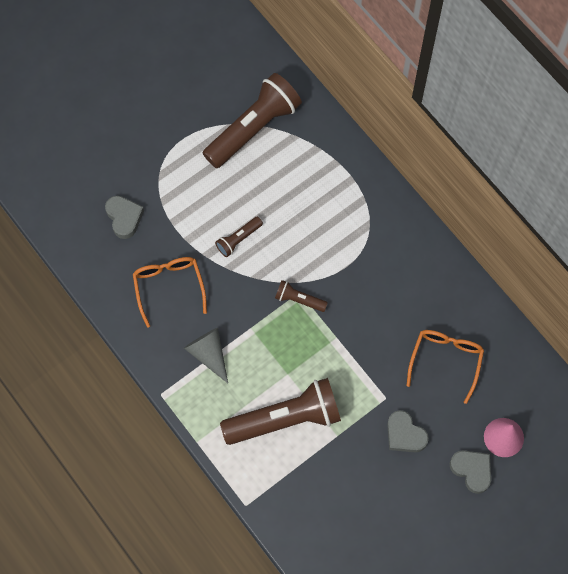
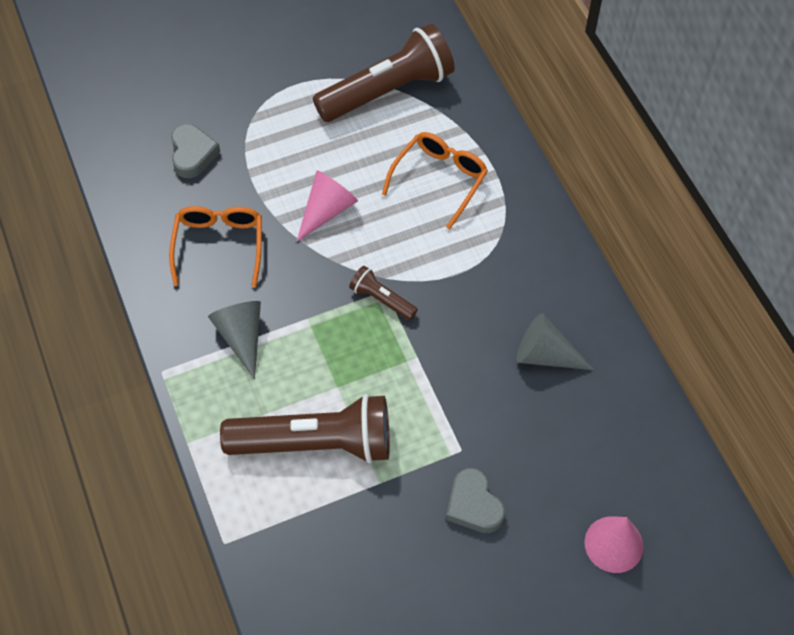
camera: 15 degrees right, 10 degrees down
brown flashlight [215,217,263,257] -> pink cone [297,170,358,241]
orange glasses [406,330,484,404] -> orange glasses moved to [382,132,488,230]
grey heart [450,450,491,494] -> none
none -> grey cone [517,313,594,370]

